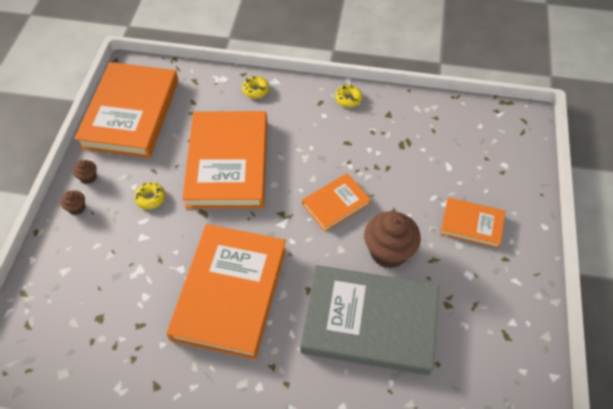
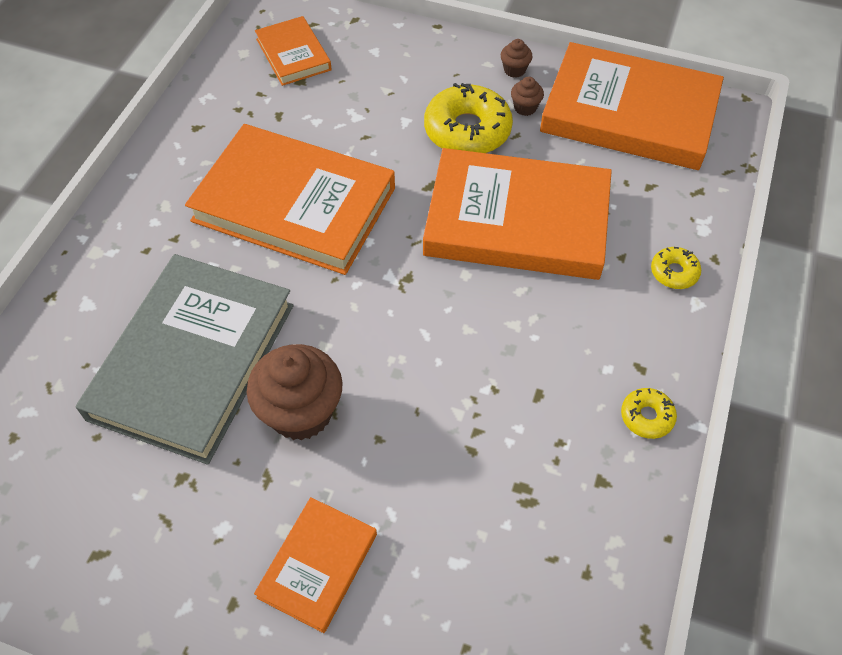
camera: 100 degrees right, 0 degrees up
brown cupcake [61,190,85,215] -> brown cupcake moved to [511,77,544,116]
yellow donut [134,182,165,209] -> yellow donut [424,83,513,153], size x2.01
orange book [302,173,371,232] -> orange book moved to [255,16,332,86]

